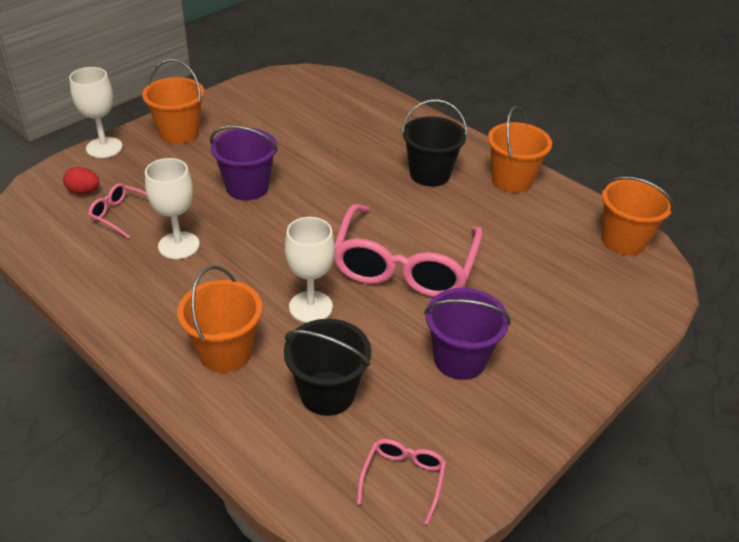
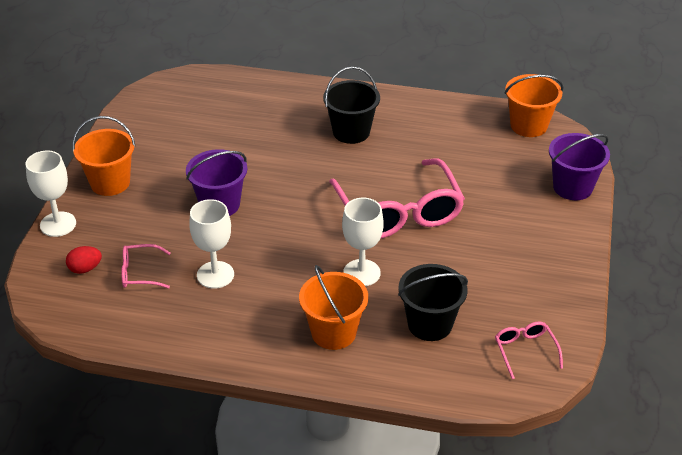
camera: 30 degrees left, 0 degrees up
purple bucket [424,288,511,380] -> purple bucket moved to [549,133,610,200]
orange bucket [488,106,552,193] -> none

